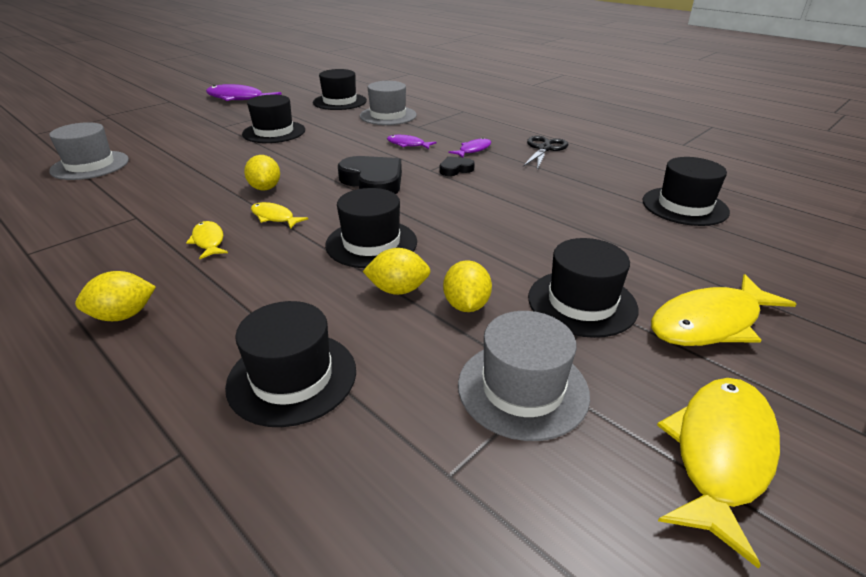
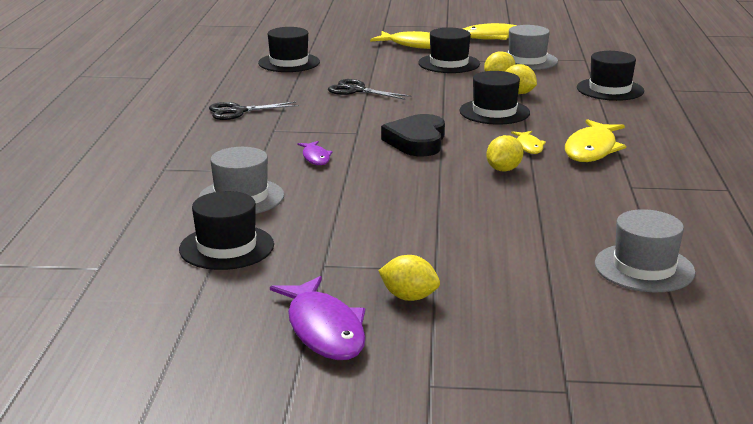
camera: 130 degrees left, 10 degrees down
yellow lemon [75,271,156,321] -> yellow lemon moved to [379,255,440,301]
yellow fish [186,221,228,259] -> yellow fish [565,119,626,162], size x1.88
black hat [242,95,305,143] -> none
black heart [439,156,475,176] -> none
purple fish [449,138,491,158] -> none
none -> black scissors [328,79,412,100]

